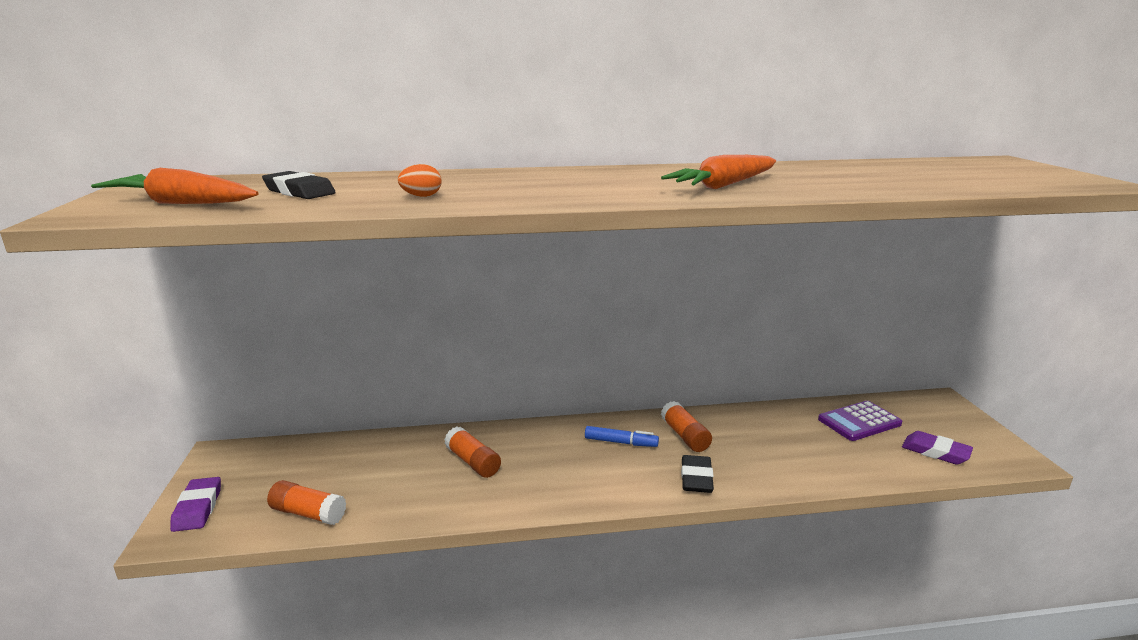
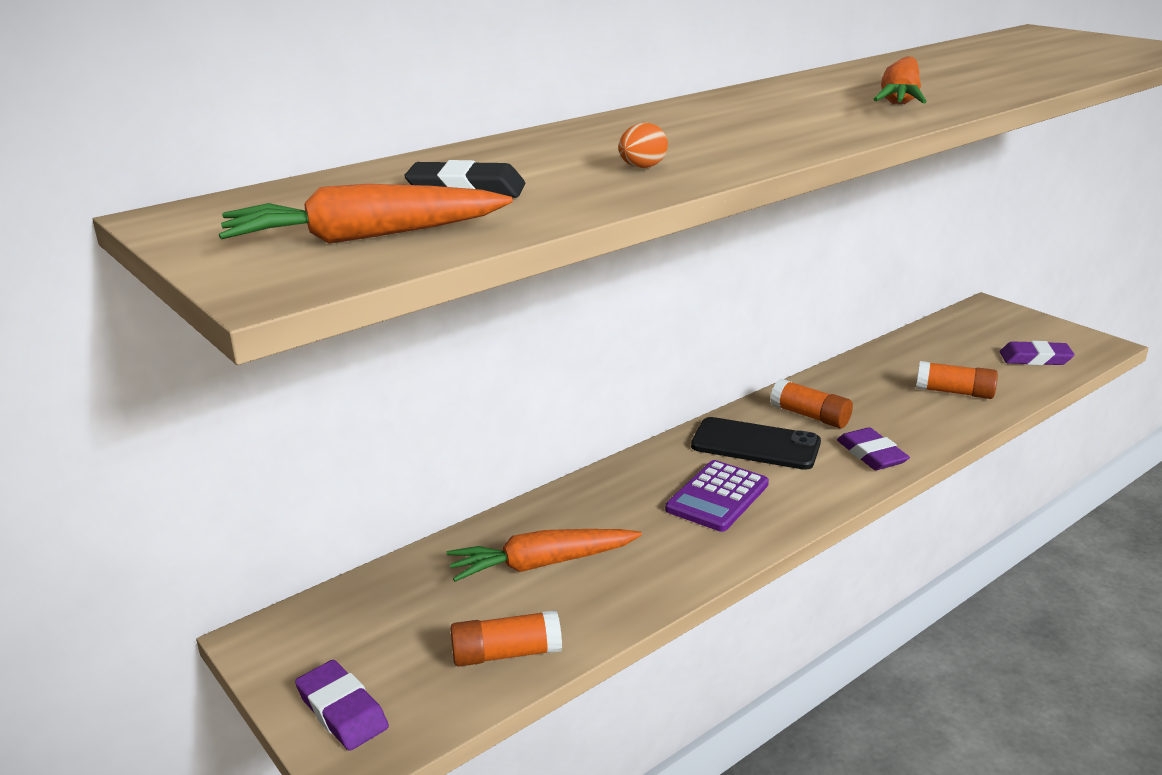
camera: 30 degrees left, 5 degrees up
orange glue stick [444,427,501,478] -> orange glue stick moved to [916,361,998,399]
blue marker [585,426,659,447] -> black phone [691,417,821,470]
black eraser [681,455,714,493] -> purple eraser [837,427,910,470]
purple calculator [818,401,902,441] -> purple calculator moved to [665,460,769,532]
none -> orange carrot [446,529,642,582]

